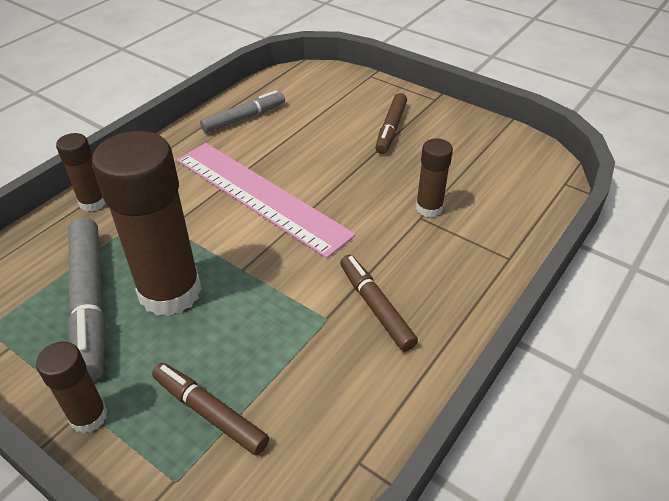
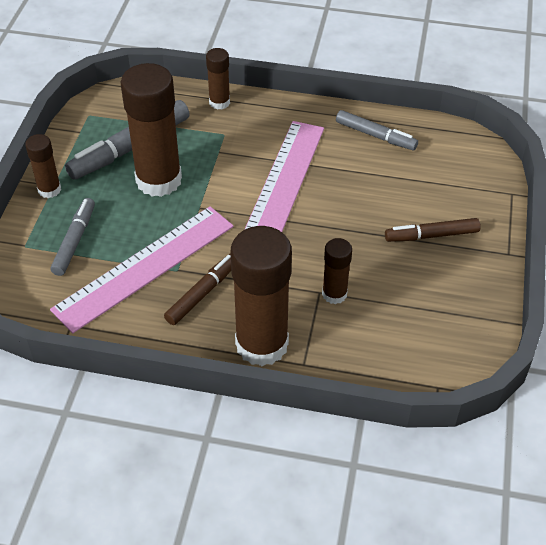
camera: 65 degrees right, 5 degrees up
brown marker [152,363,269,455] -> grey marker [50,198,95,276]
none -> pink ruler [50,206,233,333]
none -> brown glue stick [231,226,292,366]

